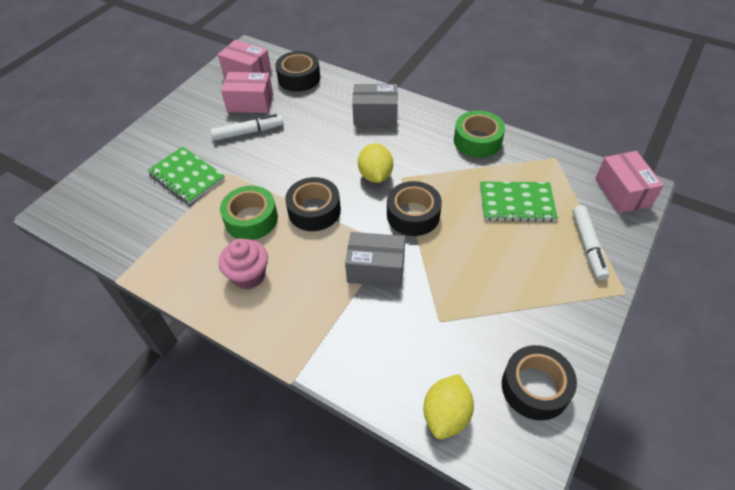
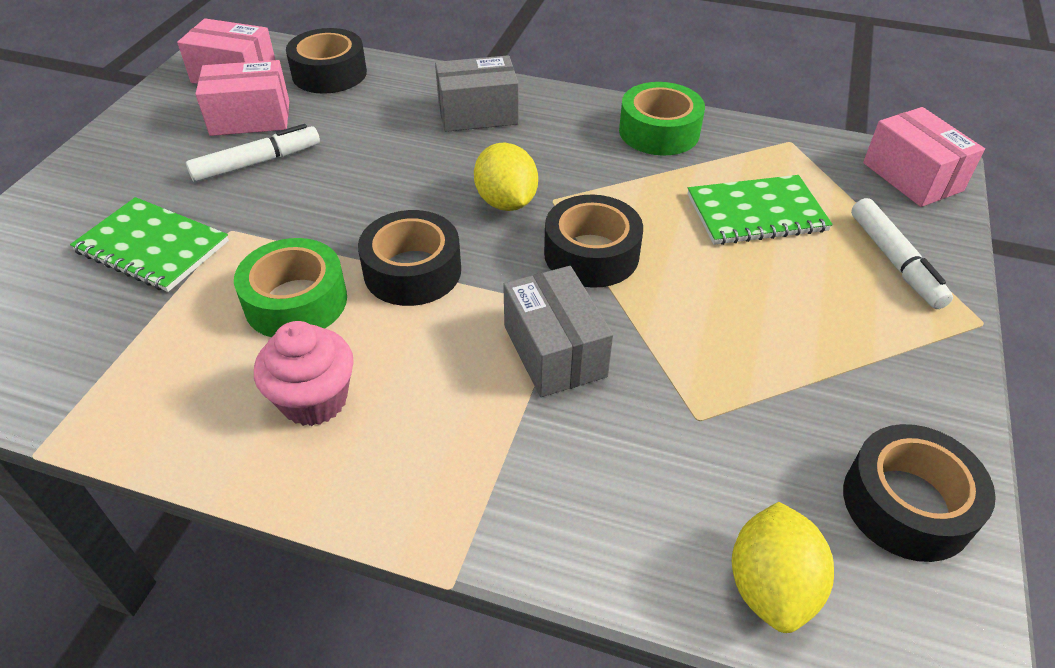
camera: 15 degrees left, 5 degrees down
grey box [345,232,405,287] -> grey box turned 75 degrees clockwise [503,266,613,397]

